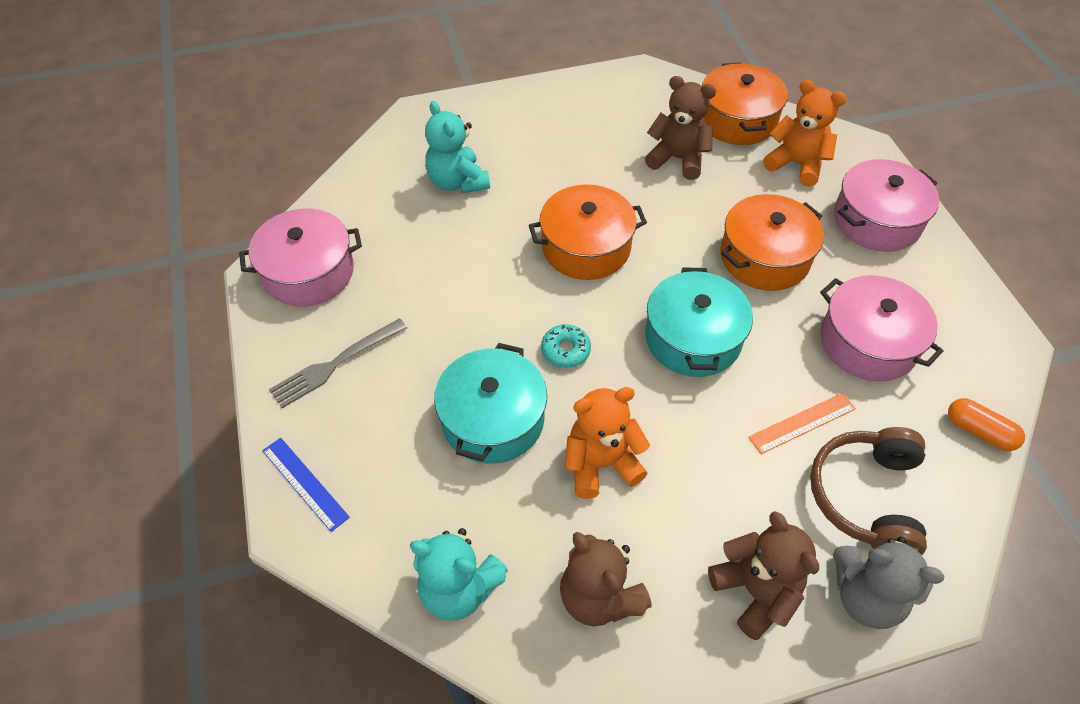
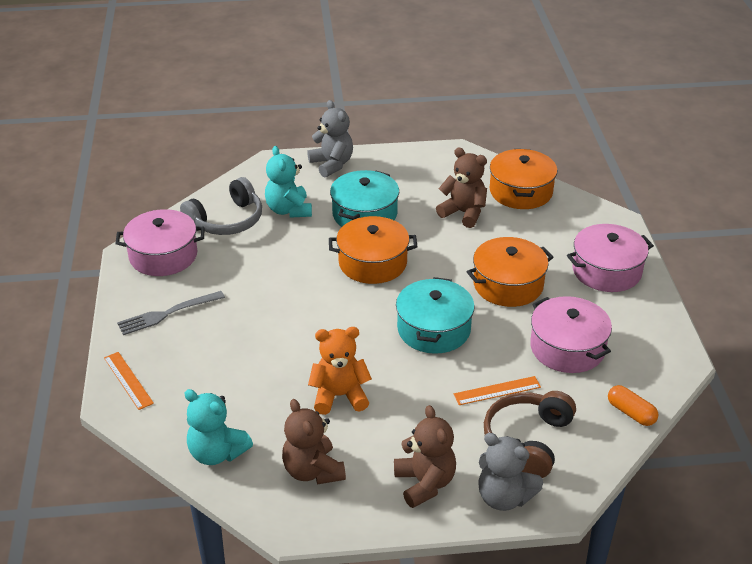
camera: 10 degrees right, 15 degrees down
blue ruler [262,438,350,532] -> orange ruler [104,352,154,410]
turquoise pot [434,343,547,464] -> turquoise pot moved to [330,170,399,227]
turquoise donut [541,324,591,368] -> none
orange teddy bear [763,80,847,187] -> none
none -> grey headphones [180,177,262,235]
none -> grey teddy bear [307,100,353,177]

